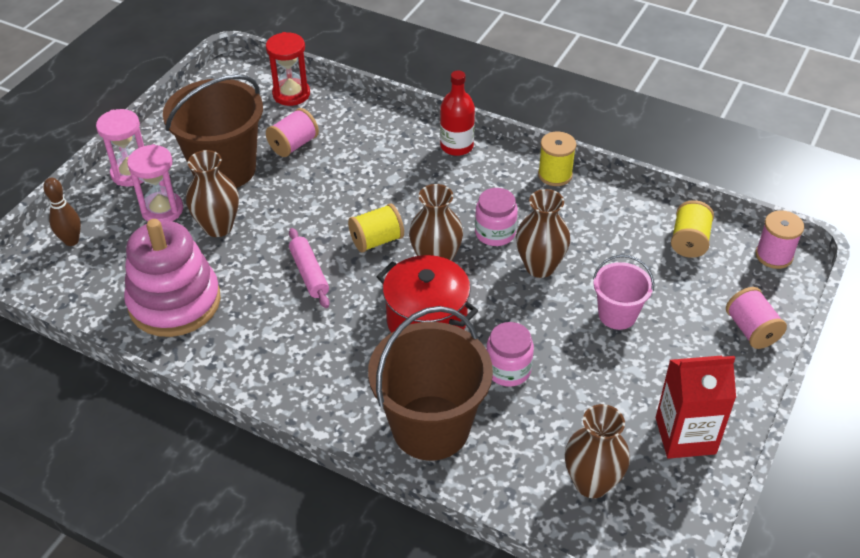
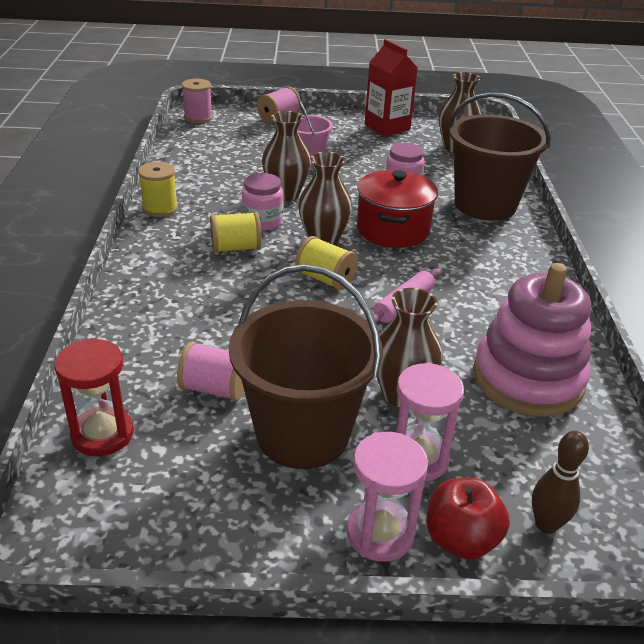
camera: 120 degrees left, 10 degrees down
red bottle [440,70,475,156] -> none
yellow spool [671,200,714,258] -> yellow spool moved to [210,211,262,253]
none -> red apple [427,478,510,560]

